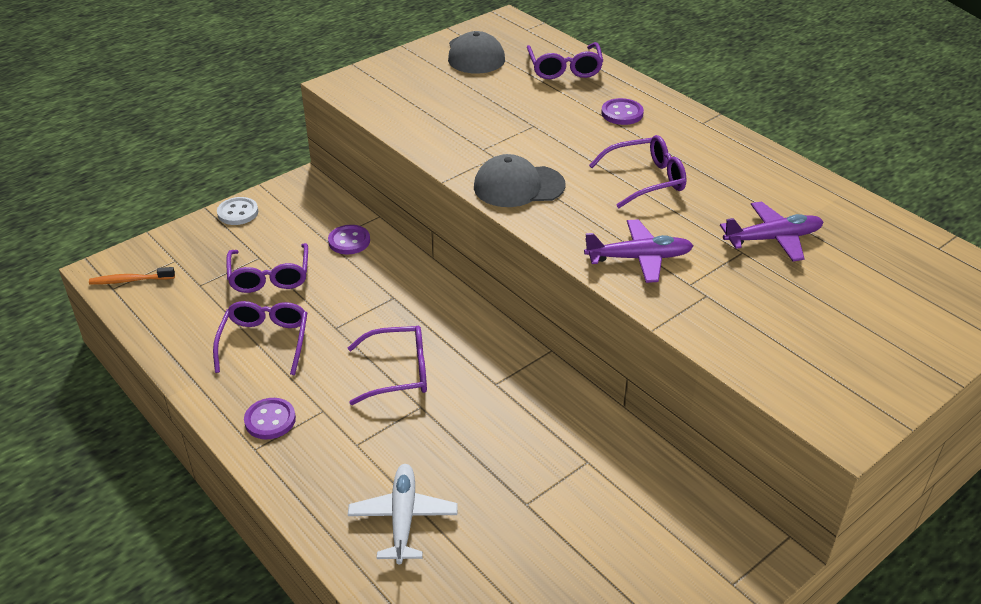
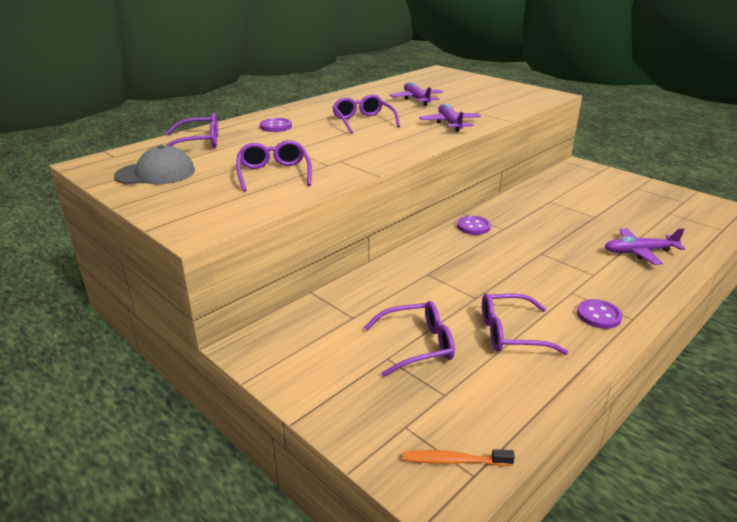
camera: 95 degrees left, 10 degrees down
orange toothbrush [89,267,175,285] -> orange toothbrush turned 105 degrees clockwise [403,449,515,466]
white button [217,197,258,225] -> none
purple button [328,225,370,254] -> purple button moved to [457,216,491,235]
purple glasses [348,326,427,405] -> purple glasses moved to [236,140,312,192]
white plane [348,464,458,565] -> purple plane [605,228,685,265]
grey cap [474,154,565,207] -> none

